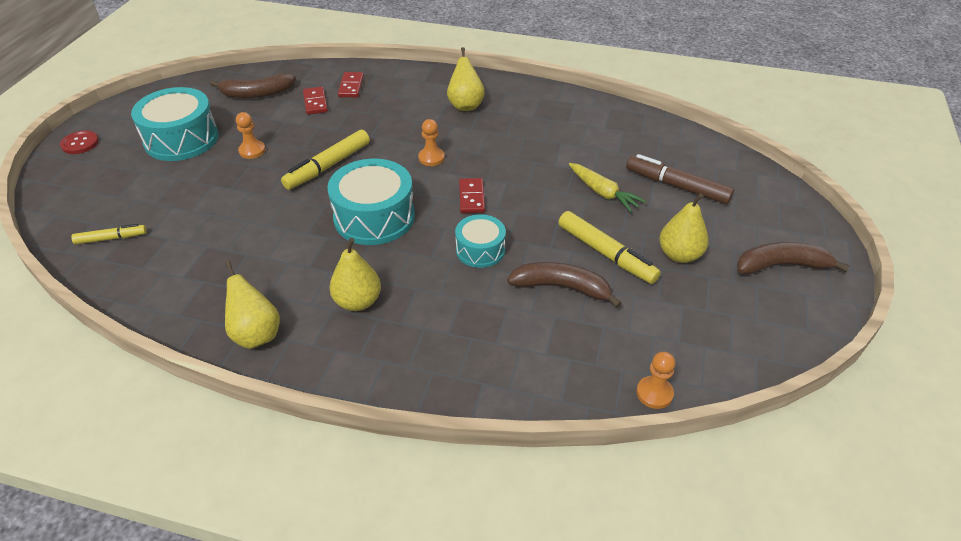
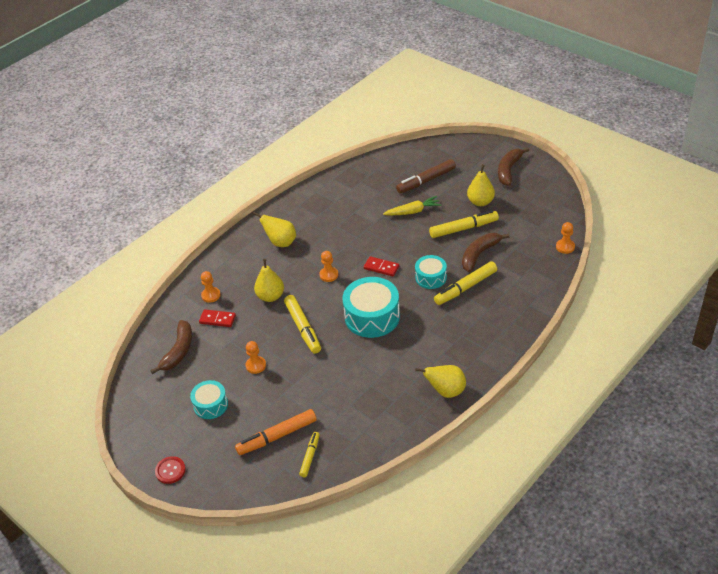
camera: 60 degrees left, 0 degrees up
turquoise drum [131,87,218,161] -> turquoise drum [190,380,228,419], size x0.58
yellow pear [329,238,381,311] -> yellow pear moved to [254,259,284,302]
red domino [338,72,364,97] -> orange pawn [201,271,221,303]
none -> orange marker [235,409,317,455]
none -> yellow marker [434,261,497,305]

